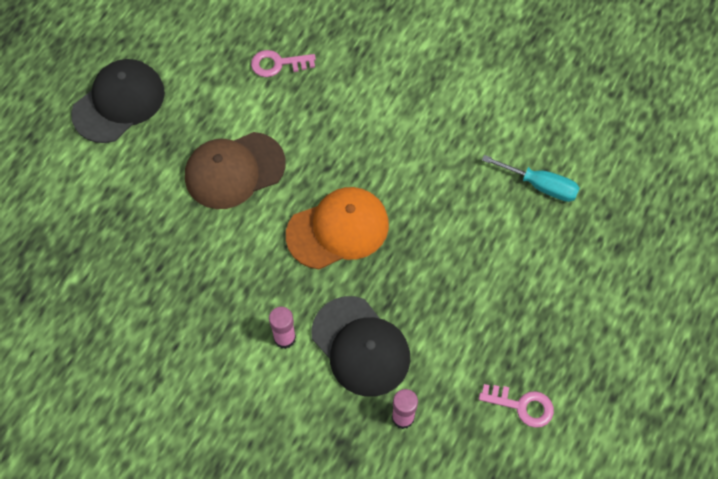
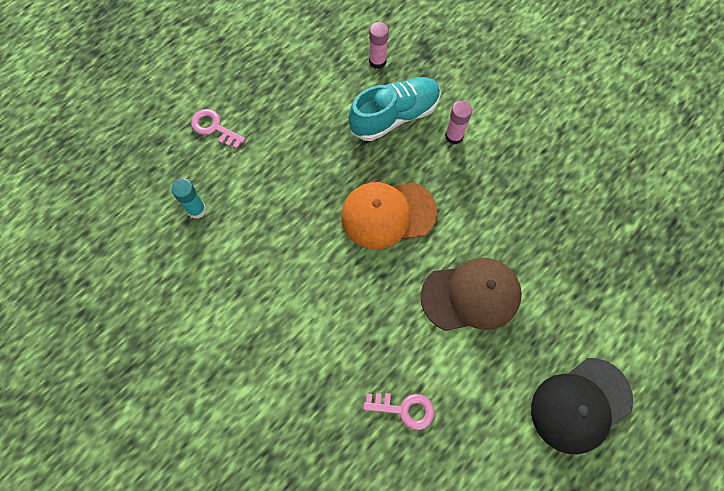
camera: 165 degrees left, 5 degrees up
black cap [311,296,410,397] -> turquoise shoe [349,77,441,141]
pink key [479,384,554,428] -> pink key moved to [191,109,245,149]
turquoise screwdriver [482,155,580,202] -> turquoise glue stick [171,179,206,219]

